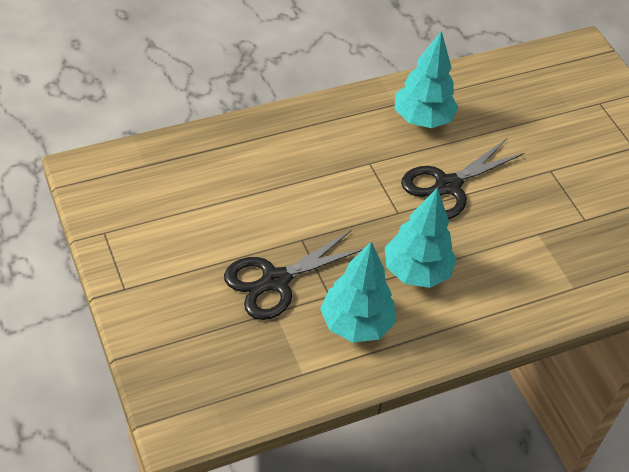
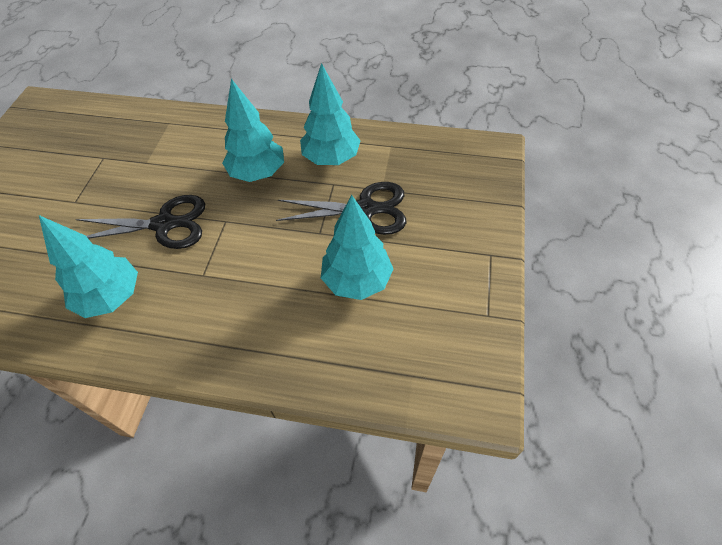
camera: 140 degrees left, 5 degrees up
none -> turquoise tree [321,195,393,300]

